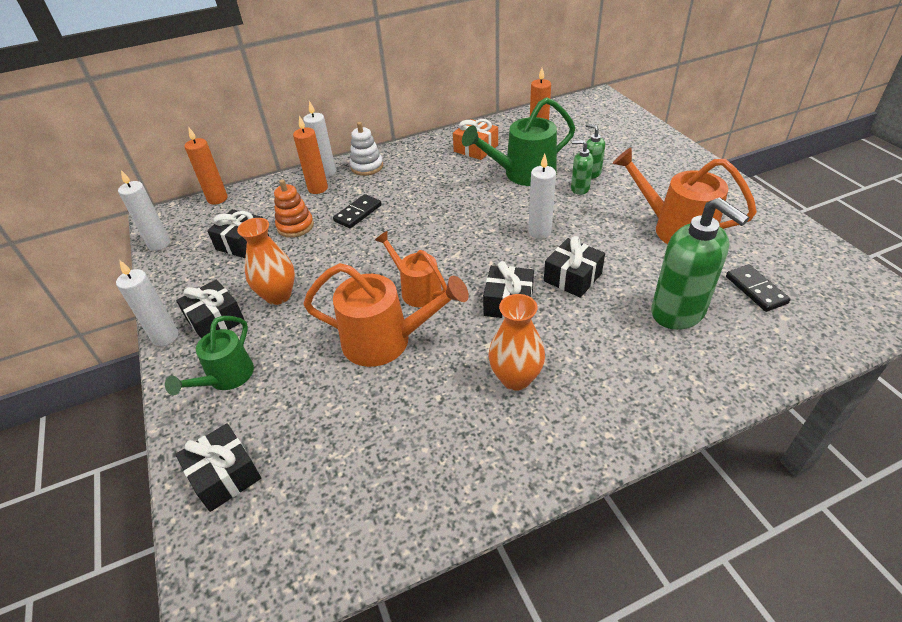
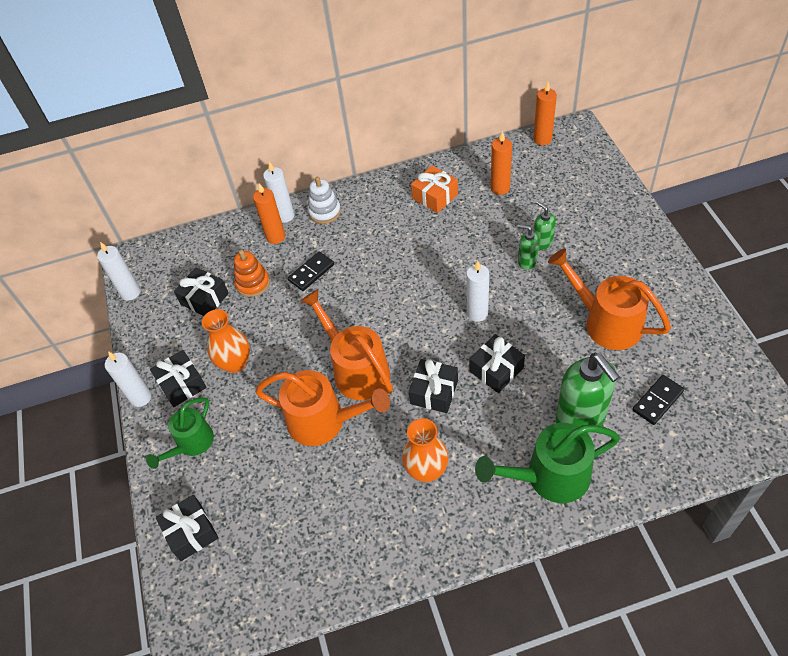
camera: 10 degrees right, 10 degrees up
orange candle [185,126,228,205] -> orange candle moved to [533,82,557,145]
orange watering can [375,231,447,307] -> orange watering can [300,289,393,400], size x1.55
green watering can [462,97,575,186] -> green watering can moved to [475,423,620,503]
black domino [726,264,791,312] -> black domino turned 60 degrees clockwise [632,375,684,425]

